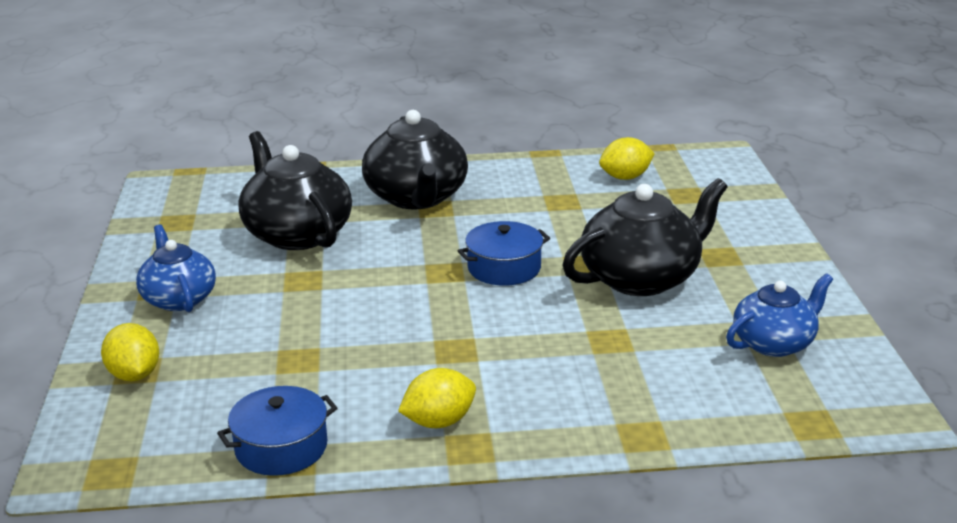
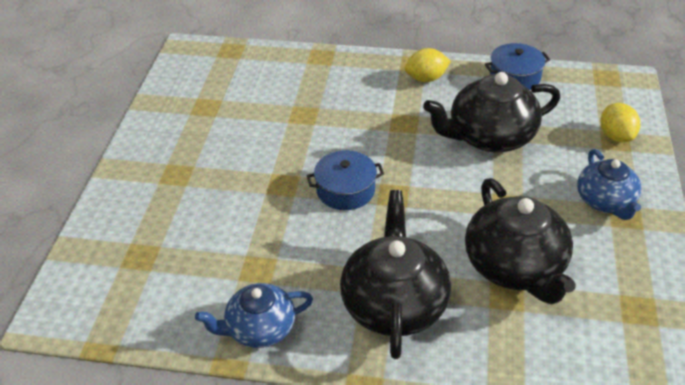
camera: 165 degrees left, 15 degrees up
black teapot [563,178,727,296] -> black teapot moved to [423,72,560,152]
yellow lemon [599,137,655,180] -> none
blue teapot [726,273,833,357] -> blue teapot moved to [195,283,313,348]

